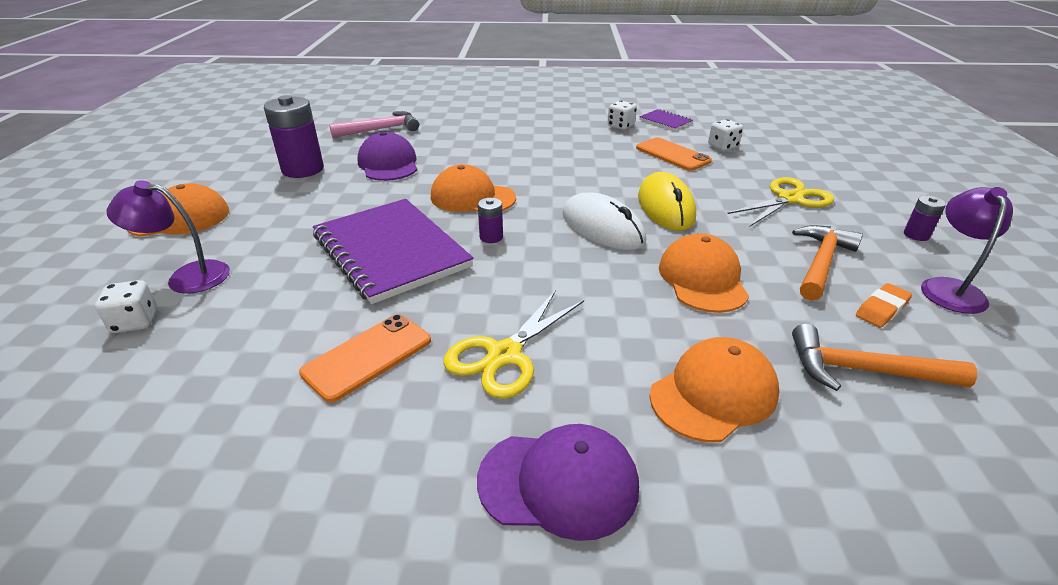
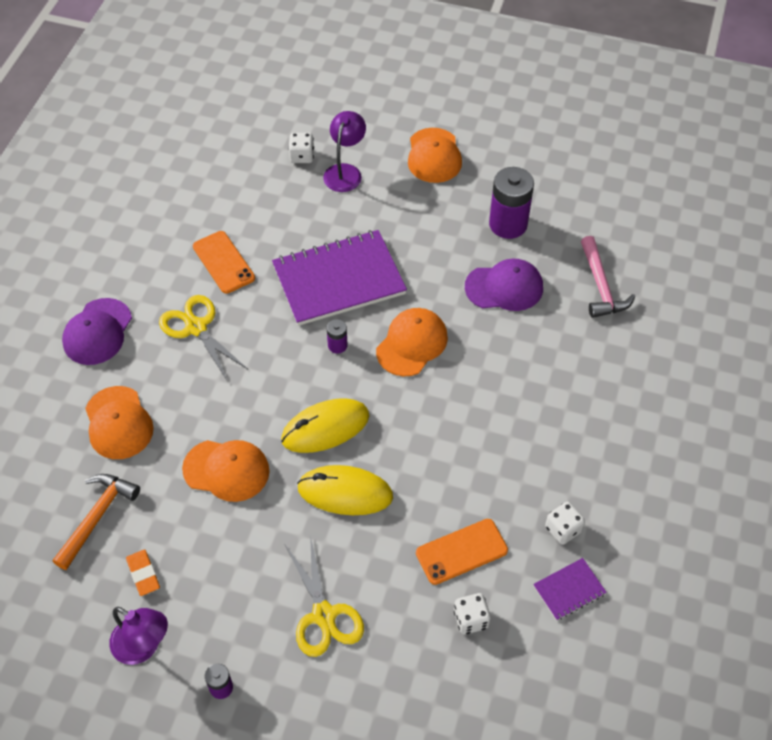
camera: 105 degrees right, 20 degrees up
white mouse [563,193,646,250] -> yellow mouse [281,398,369,453]
orange hammer [792,225,863,301] -> none

